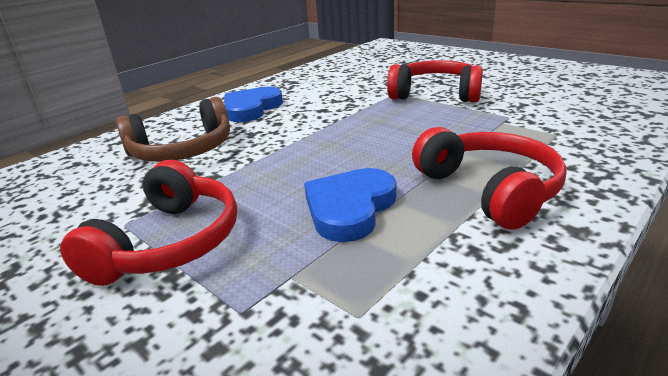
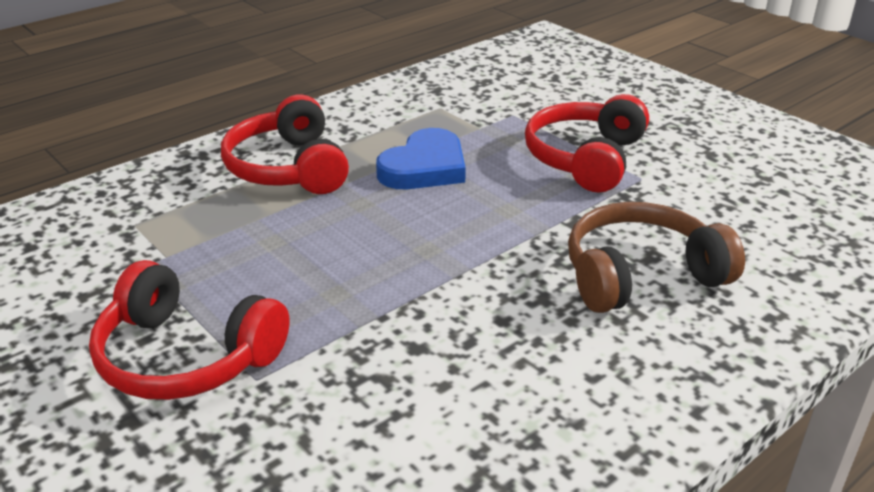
camera: 175 degrees left, 5 degrees up
blue heart [224,87,283,122] -> none

